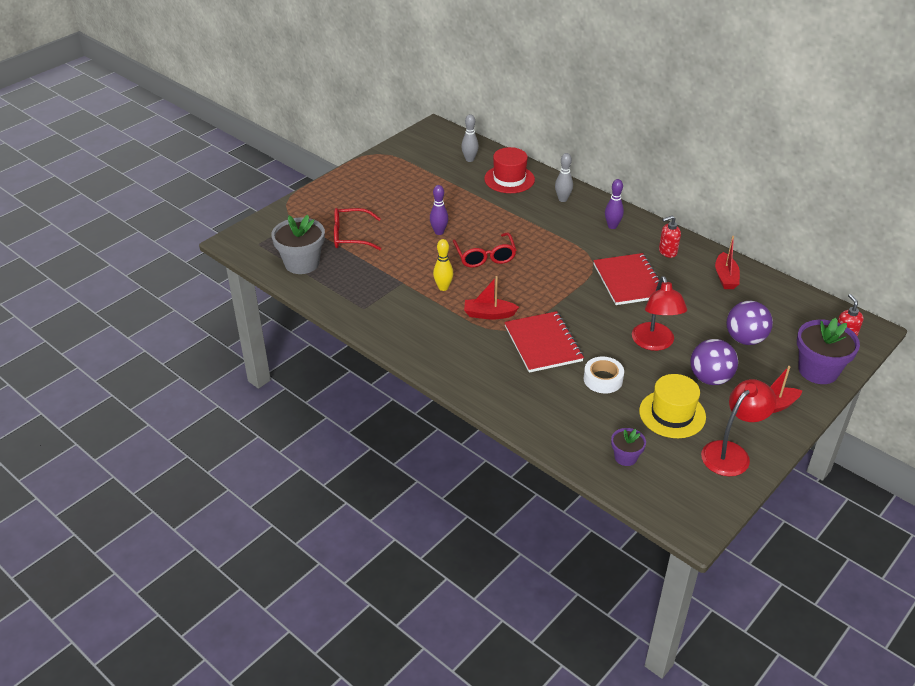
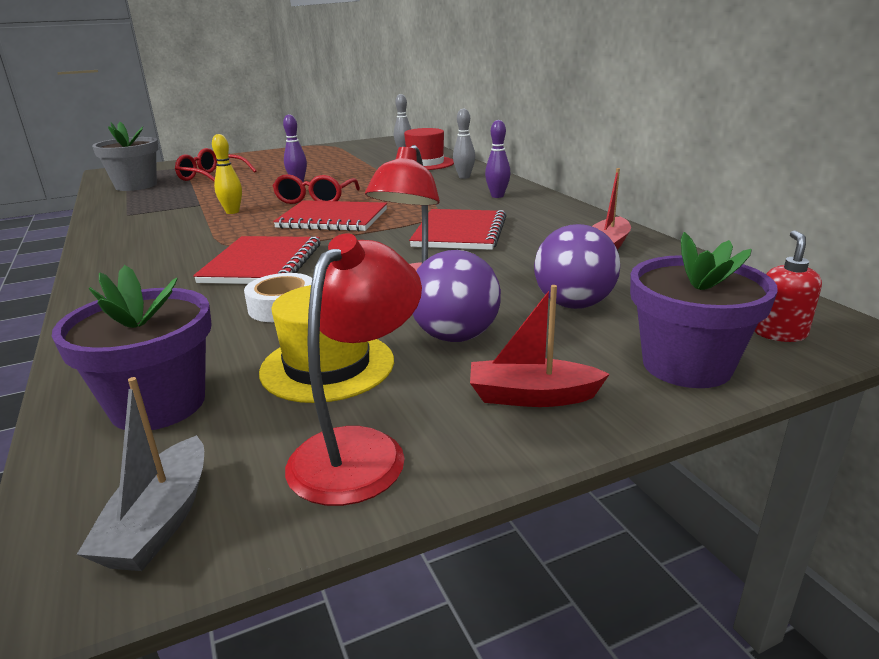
camera: 25 degrees right, 15 degrees down
red boat [464,276,519,320] -> none
purple flower pot [611,428,646,466] -> purple flower pot [52,265,212,430], size x1.86
red soap dispenser [659,215,681,258] -> none
red lamp [701,379,777,476] -> red lamp turned 45 degrees counterclockwise [285,233,422,506]
none -> grey boat [77,377,204,571]
none -> red notebook [273,200,387,232]

